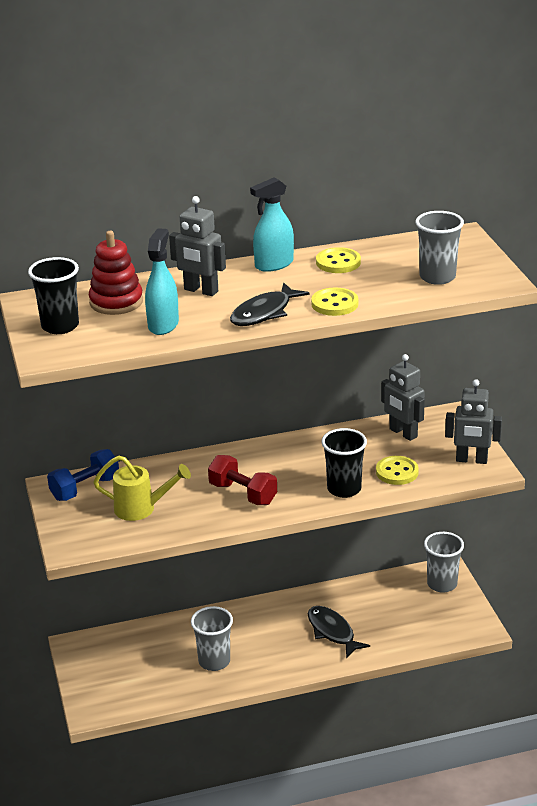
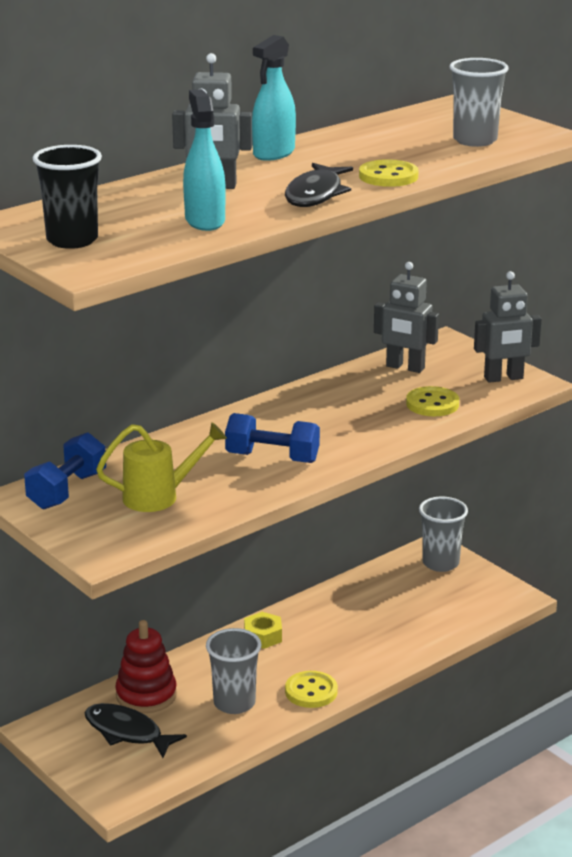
camera: 25 degrees left, 5 degrees down
red stacking toy [89,231,143,315] -> red stacking toy moved to [115,620,177,713]
red dumbbell [208,455,277,505] -> blue dumbbell [225,413,320,463]
black fish [308,606,370,658] -> black fish moved to [85,703,187,758]
yellow button [316,247,361,273] -> yellow button moved to [285,671,338,708]
black cup [321,428,367,498] -> none
none -> yellow nut [244,612,282,649]

